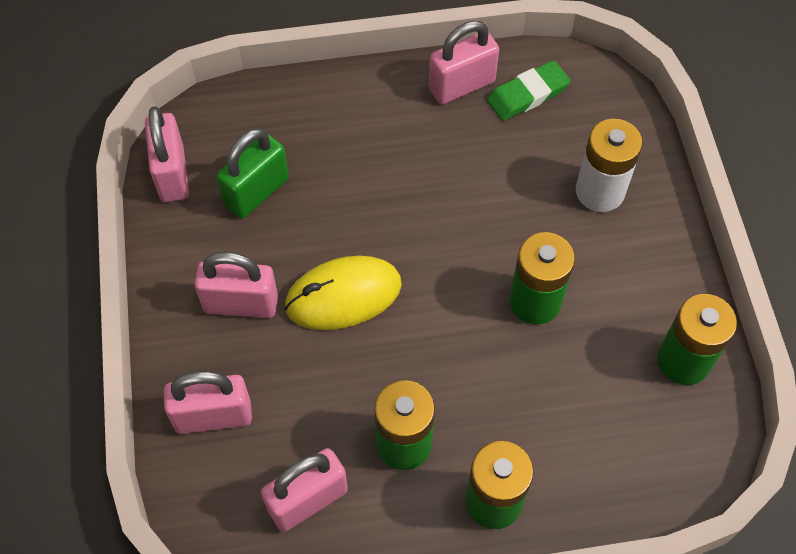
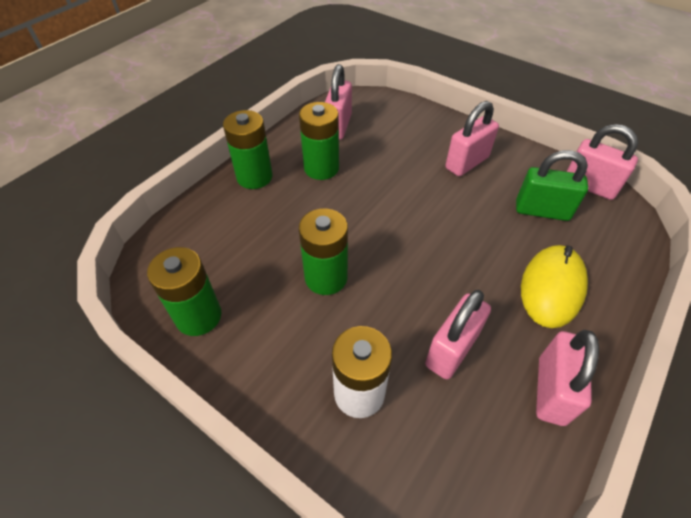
camera: 135 degrees right, 10 degrees down
pink padlock [164,371,252,434] -> pink padlock moved to [425,290,491,379]
green padlock [216,128,289,218] -> green padlock turned 75 degrees counterclockwise [516,150,588,221]
yellow mouse [285,256,402,330] -> yellow mouse moved to [521,245,588,328]
green eraser [487,60,571,121] -> none

